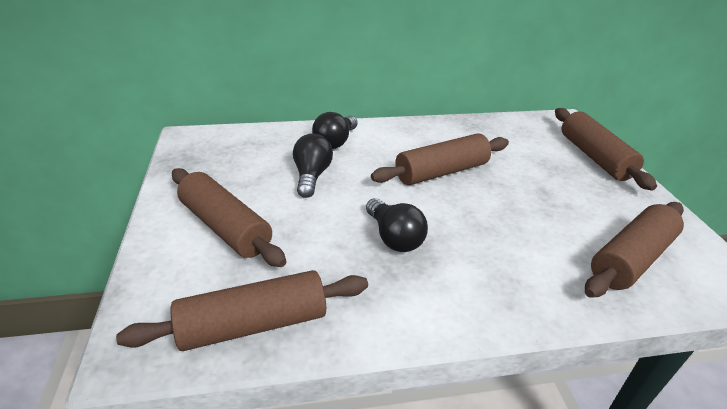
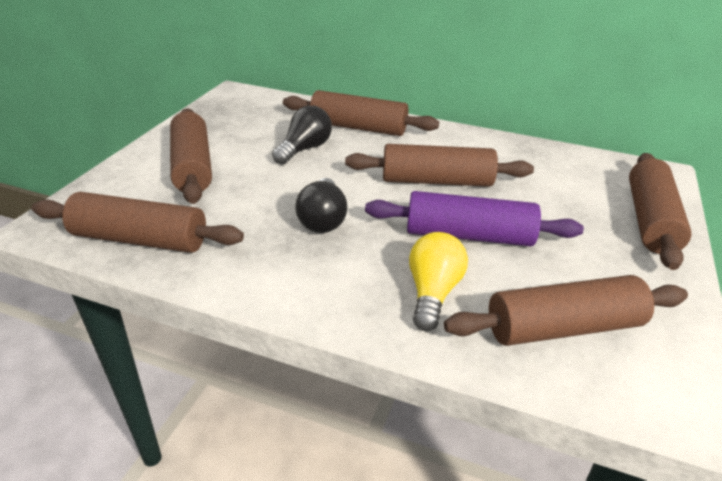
camera: 30 degrees right, 0 degrees up
black light bulb [312,112,358,149] -> brown rolling pin [283,90,439,136]
none -> purple rolling pin [365,191,584,246]
none -> yellow light bulb [409,232,468,331]

